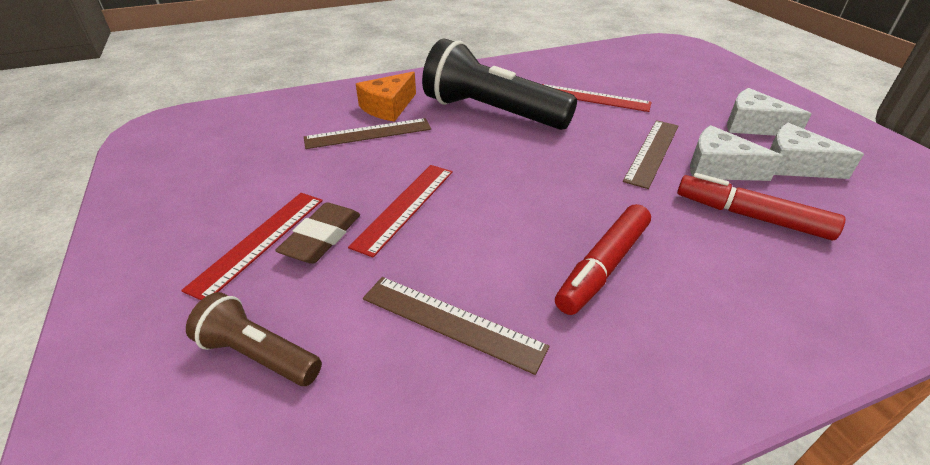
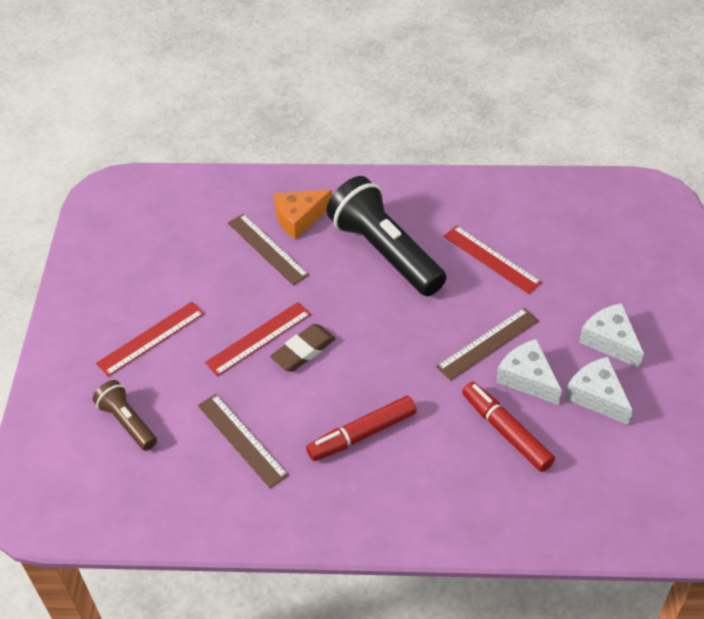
camera: 25 degrees right, 10 degrees up
brown eraser [275,202,360,264] -> brown eraser moved to [270,324,336,372]
brown ruler [304,118,431,149] -> brown ruler turned 45 degrees clockwise [228,214,309,285]

